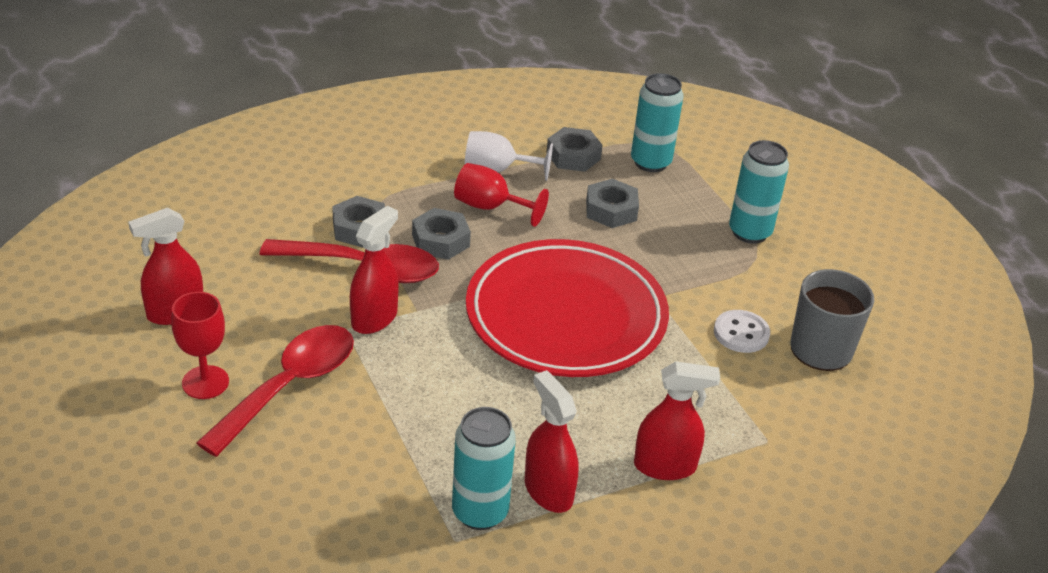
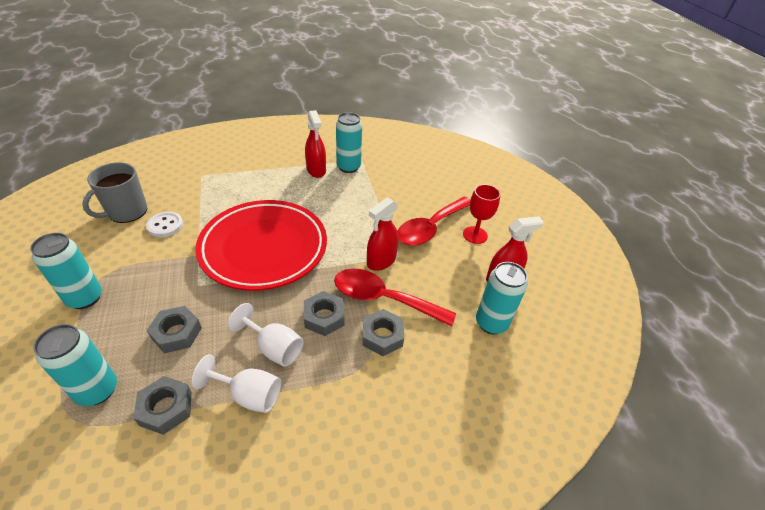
camera: 170 degrees left, 5 degrees up
red goblet [454,163,549,227] -> white goblet [228,303,304,367]
red spray bottle [634,361,720,480] -> none
none -> turquoise can [476,262,527,334]

